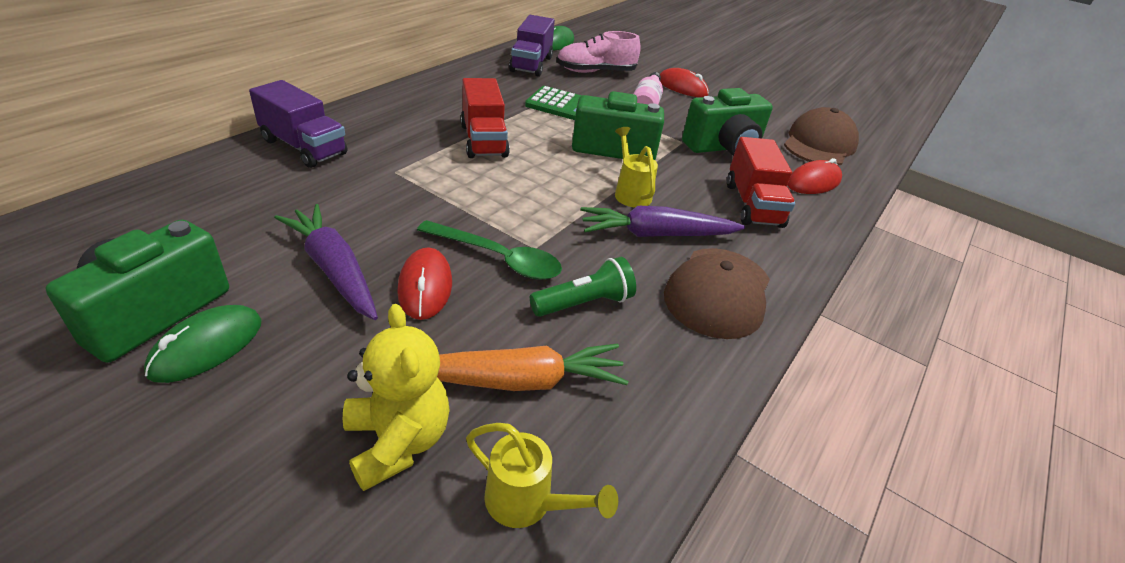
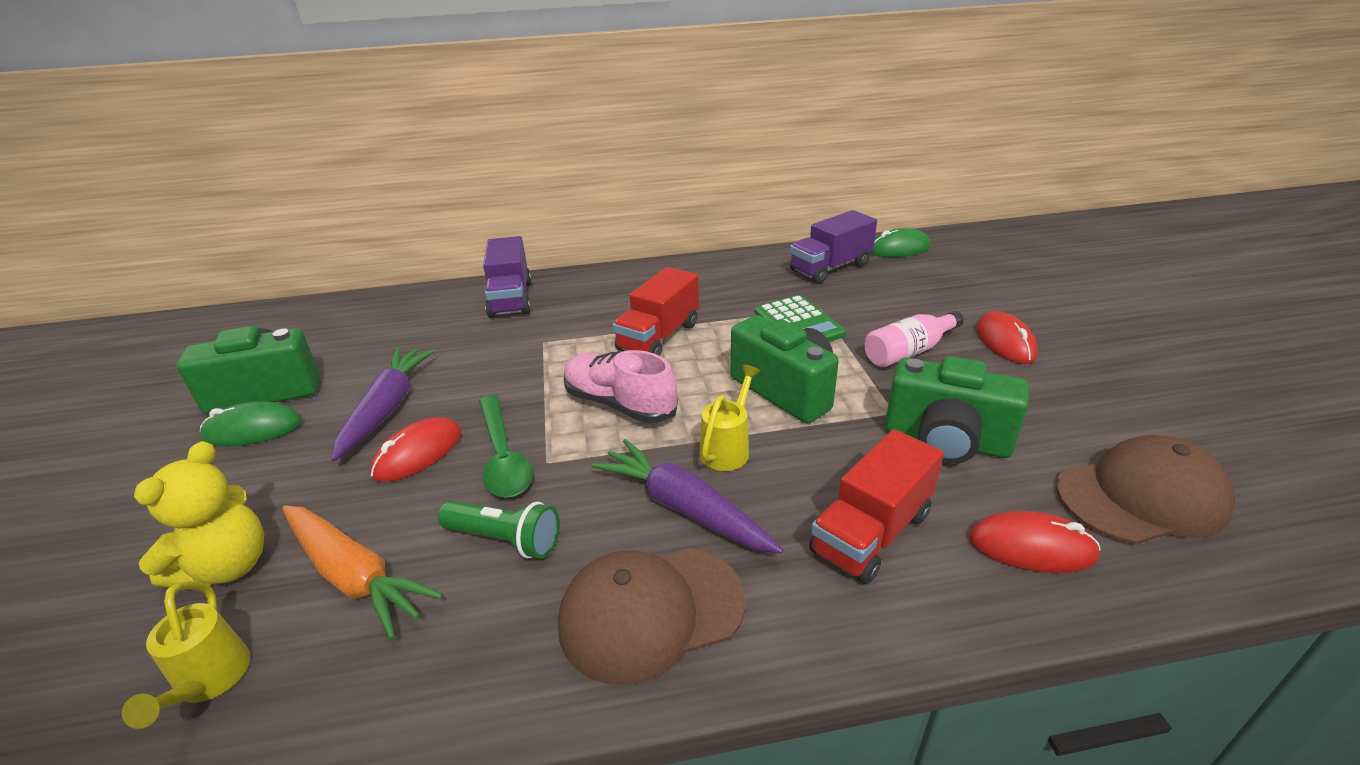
camera: 50 degrees right, 5 degrees down
pink shoe [556,31,640,73] -> pink shoe moved to [564,350,678,423]

